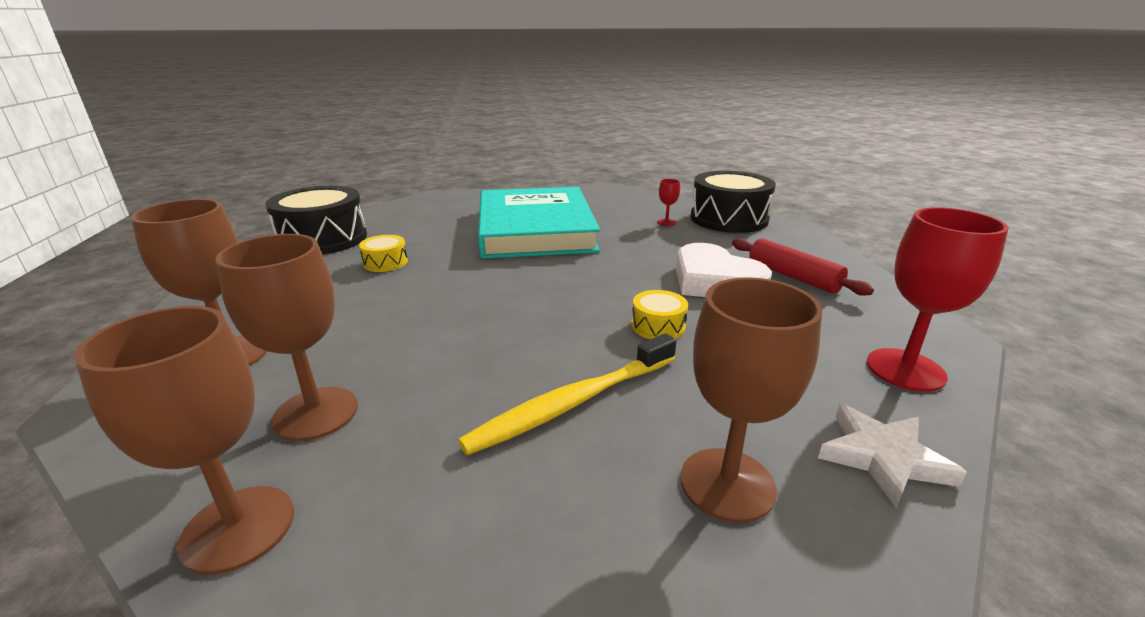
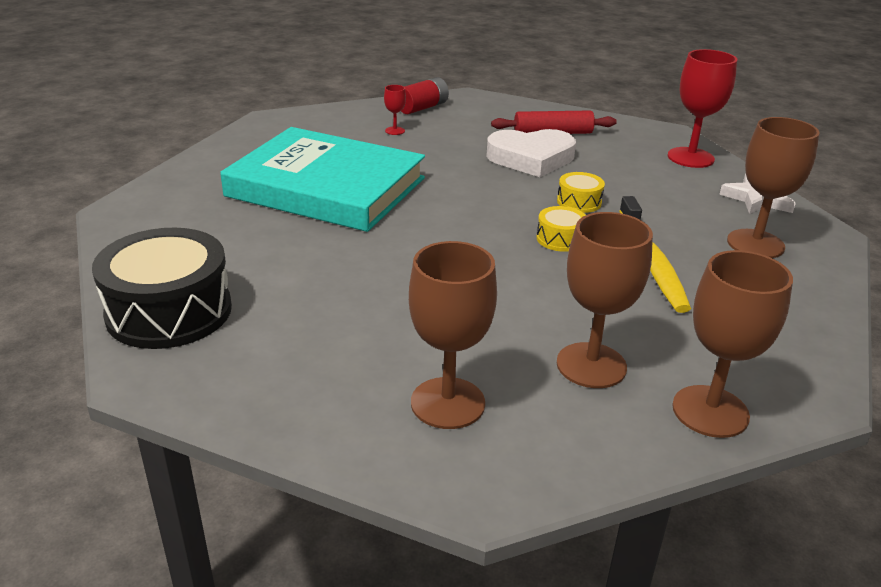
camera: 60 degrees left, 5 degrees up
yellow drum [359,235,408,272] -> yellow drum moved to [536,206,586,252]
black drum [690,171,776,233] -> red battery [401,77,449,114]

